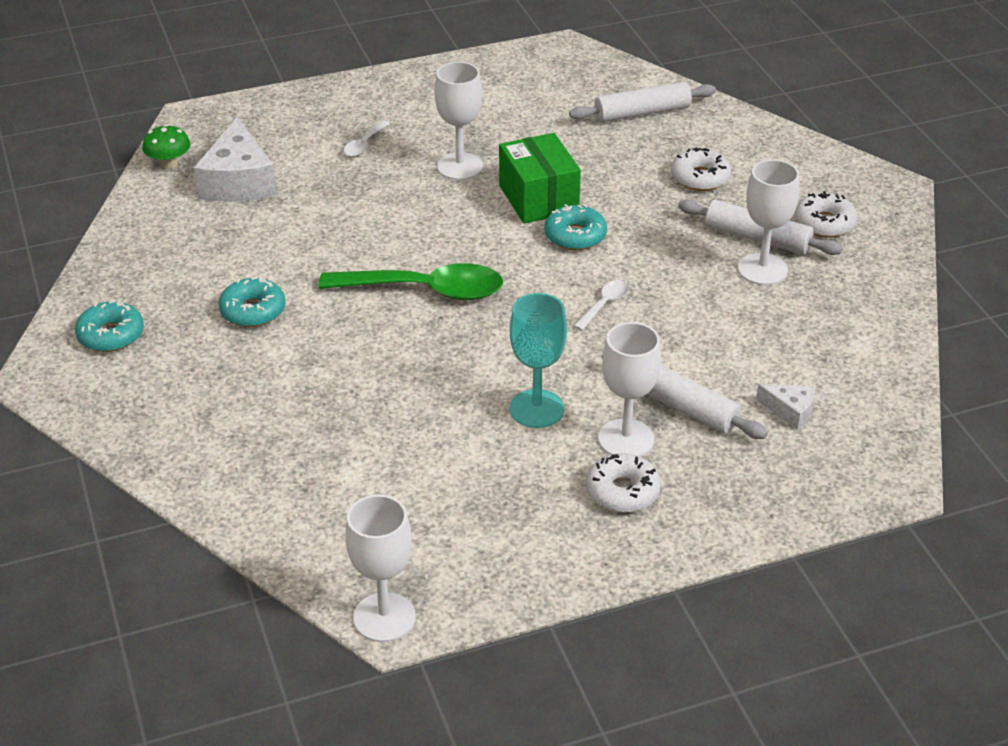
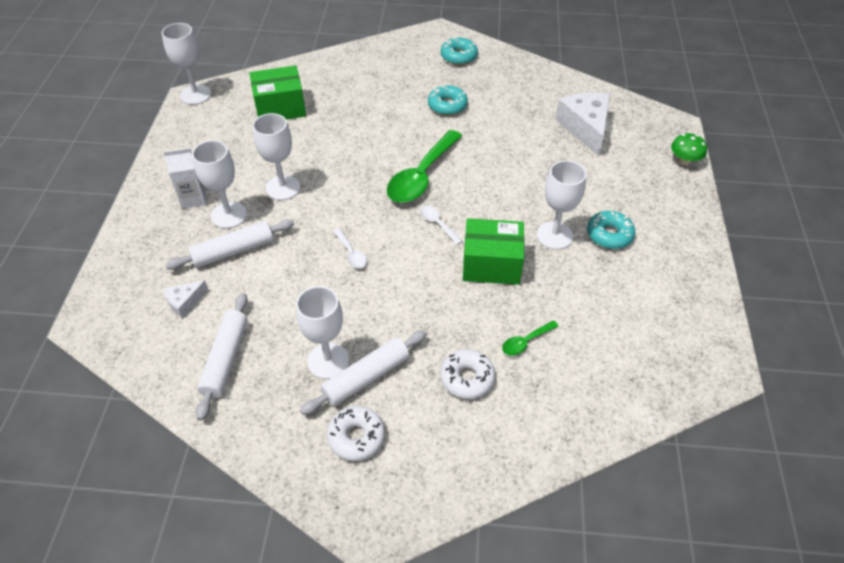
camera: 115 degrees right, 10 degrees up
green mushroom [142,124,190,169] -> green mushroom moved to [671,133,707,165]
white cheese [194,117,277,202] -> white cheese turned 60 degrees clockwise [555,92,610,156]
white spoon [344,120,390,157] -> white spoon moved to [420,205,463,245]
turquoise goblet [510,293,567,428] -> white goblet [253,113,300,200]
turquoise donut [544,204,607,250] -> turquoise donut moved to [587,211,635,249]
white rolling pin [569,81,716,122] -> white rolling pin moved to [196,293,248,421]
white donut [586,453,661,513] -> white carton [164,148,206,209]
none -> green box [250,65,306,119]
none -> green spoon [502,320,559,355]

